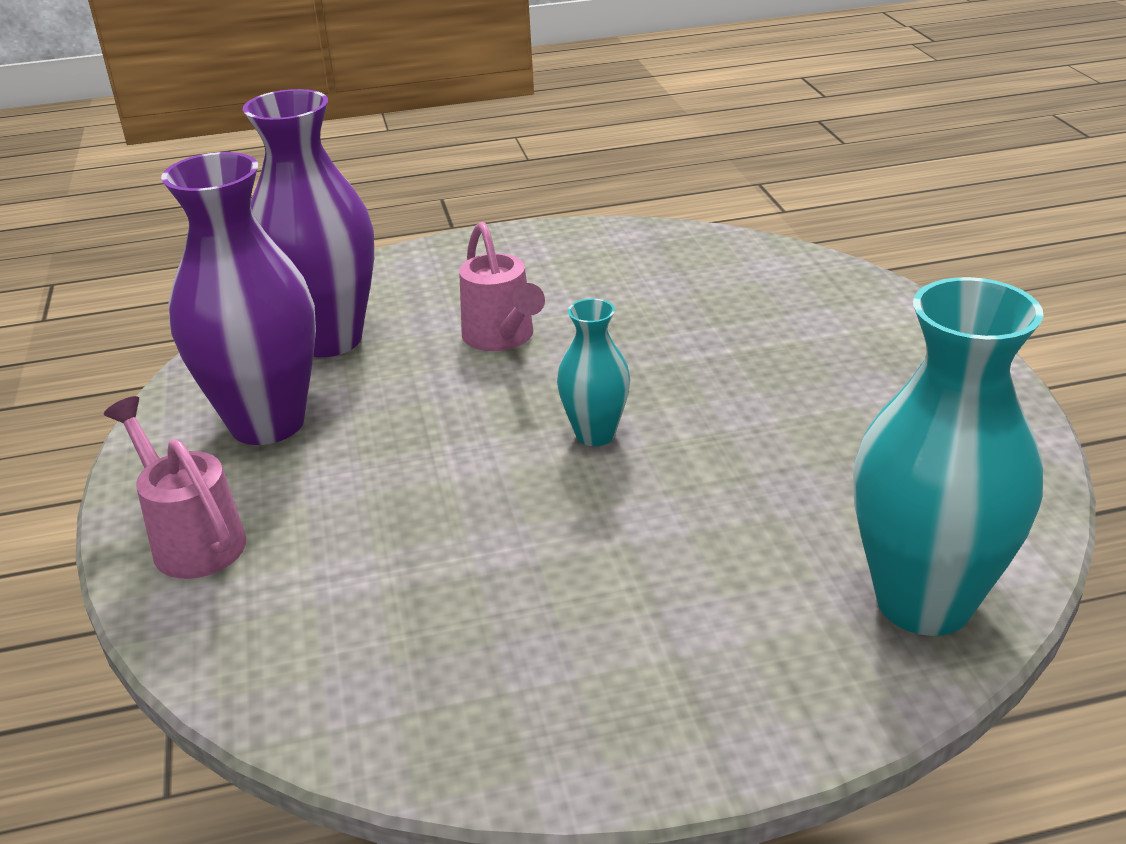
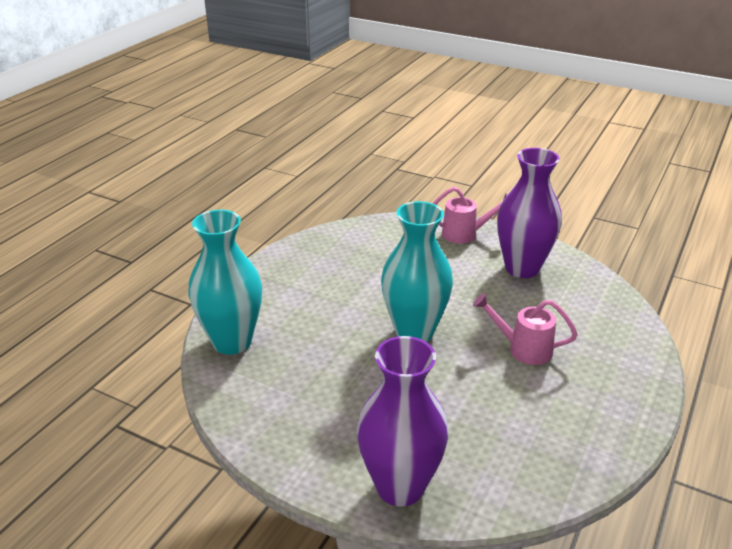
camera: 130 degrees right, 0 degrees up
purple vase [243,89,374,357] -> purple vase moved to [357,336,448,507]
turquoise vase [557,299,630,446] -> turquoise vase [381,201,453,342], size x1.95

